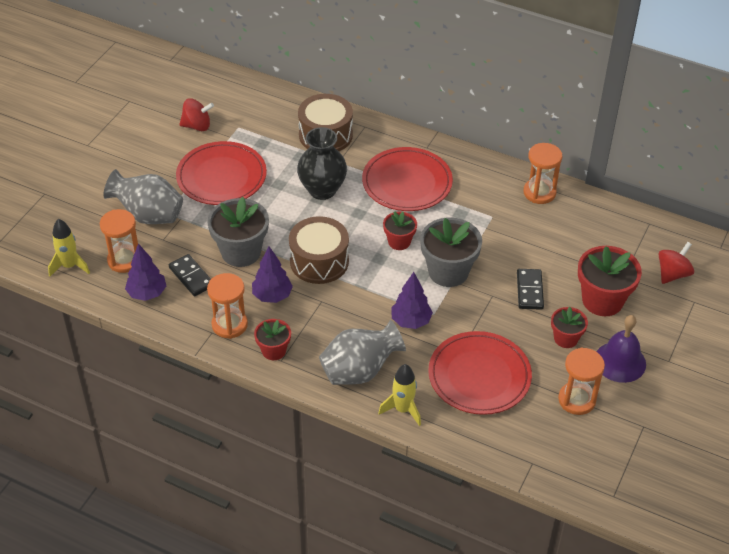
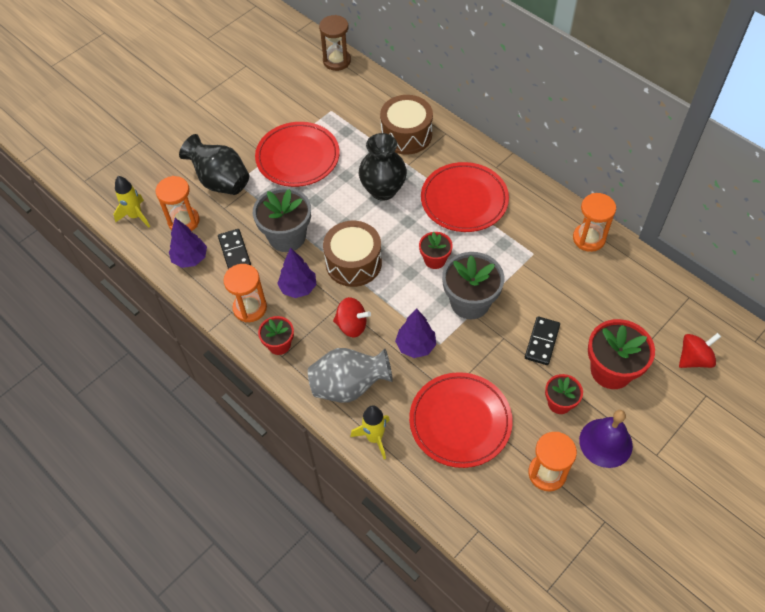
camera: 20 degrees right, 10 degrees up
grey vase [103,169,183,224] -> black vase [179,134,249,195]
red spinning top [179,98,214,131] -> red spinning top moved to [333,297,371,337]
none -> brown hourglass [319,15,351,71]

